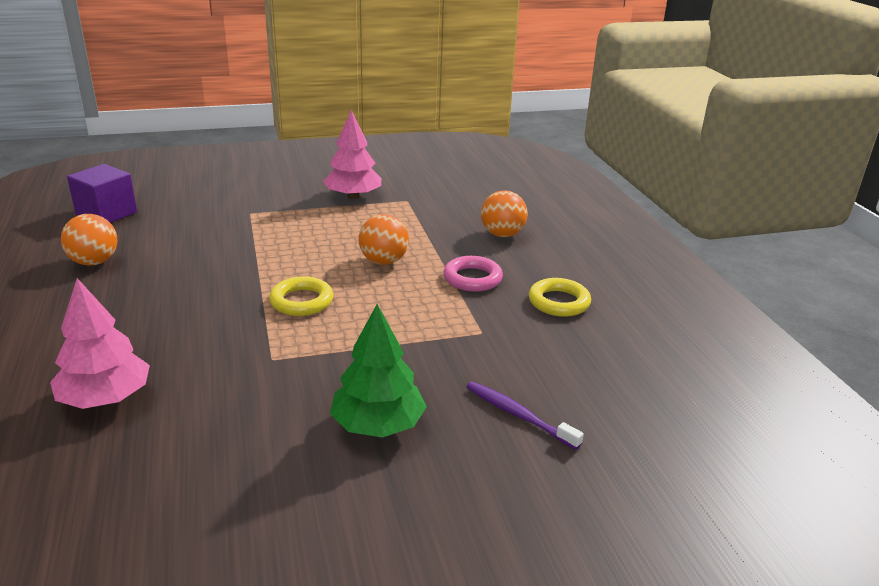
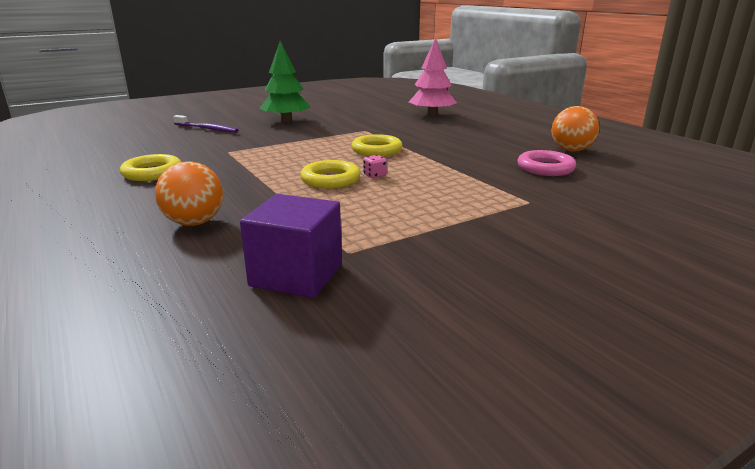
camera: 165 degrees right, 5 degrees down
purple cube [67,164,137,223] -> purple cube moved to [240,194,342,298]
pink tree [323,110,381,199] -> none
orange ball [359,214,409,265] -> yellow ring [300,160,361,188]
pink ring [443,256,503,292] -> pink ring moved to [517,150,576,176]
none -> pink dice [363,155,387,178]

